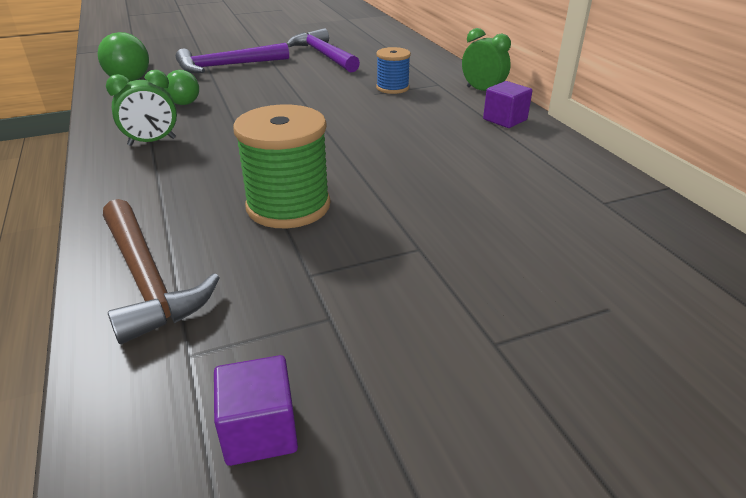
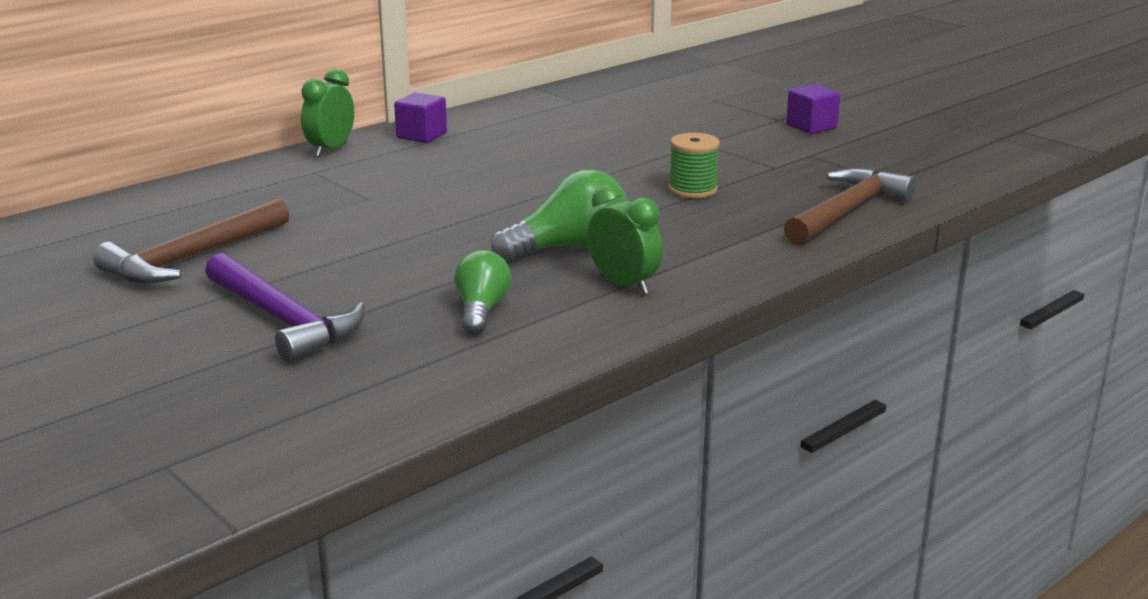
camera: 110 degrees left, 10 degrees down
green light bulb [98,32,149,82] -> green light bulb moved to [491,169,627,262]
purple cube [214,355,298,466] -> purple cube moved to [786,84,840,134]
green spool [233,104,330,228] -> green spool [669,133,720,198], size x0.58
purple hammer [287,28,360,73] -> brown hammer [93,198,289,284]
blue spool [376,47,411,94] -> none

